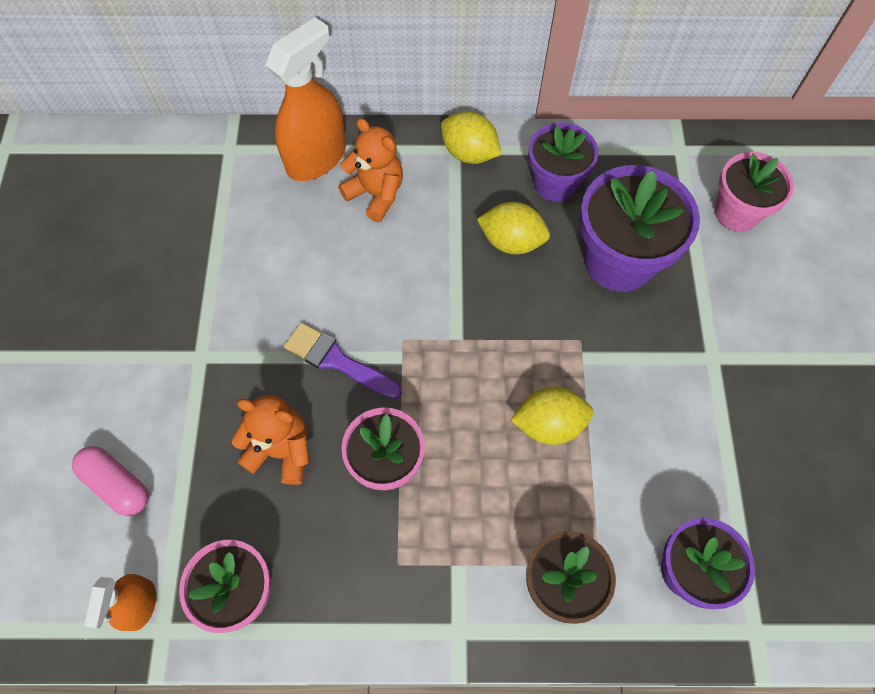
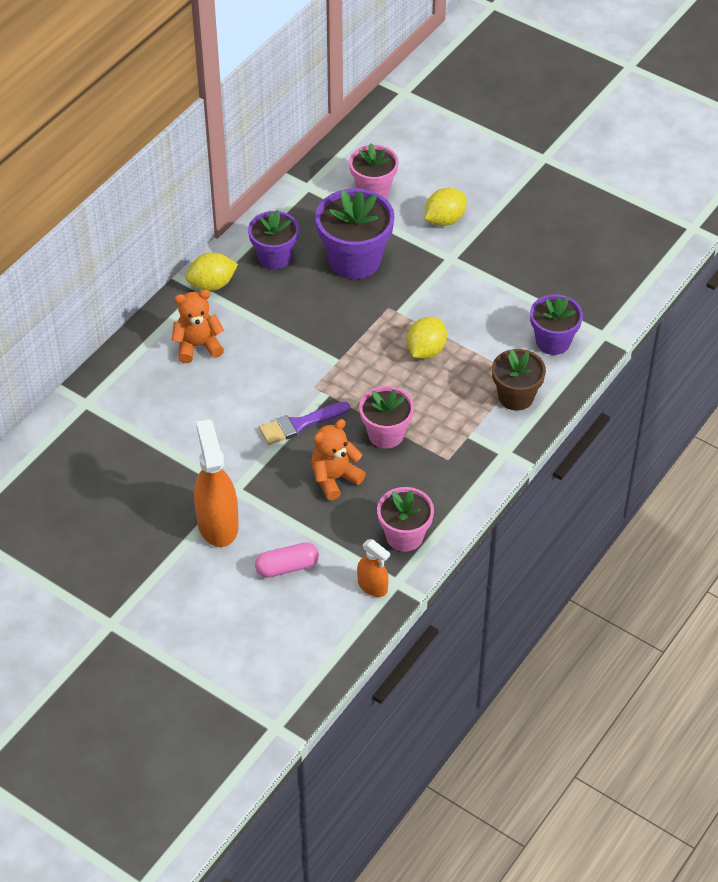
camera: 55 degrees left, 15 degrees down
orange spray bottle [265,17,346,181] -> orange spray bottle moved to [194,419,239,547]
yellow lemon [477,202,550,254] -> yellow lemon moved to [425,188,467,226]

